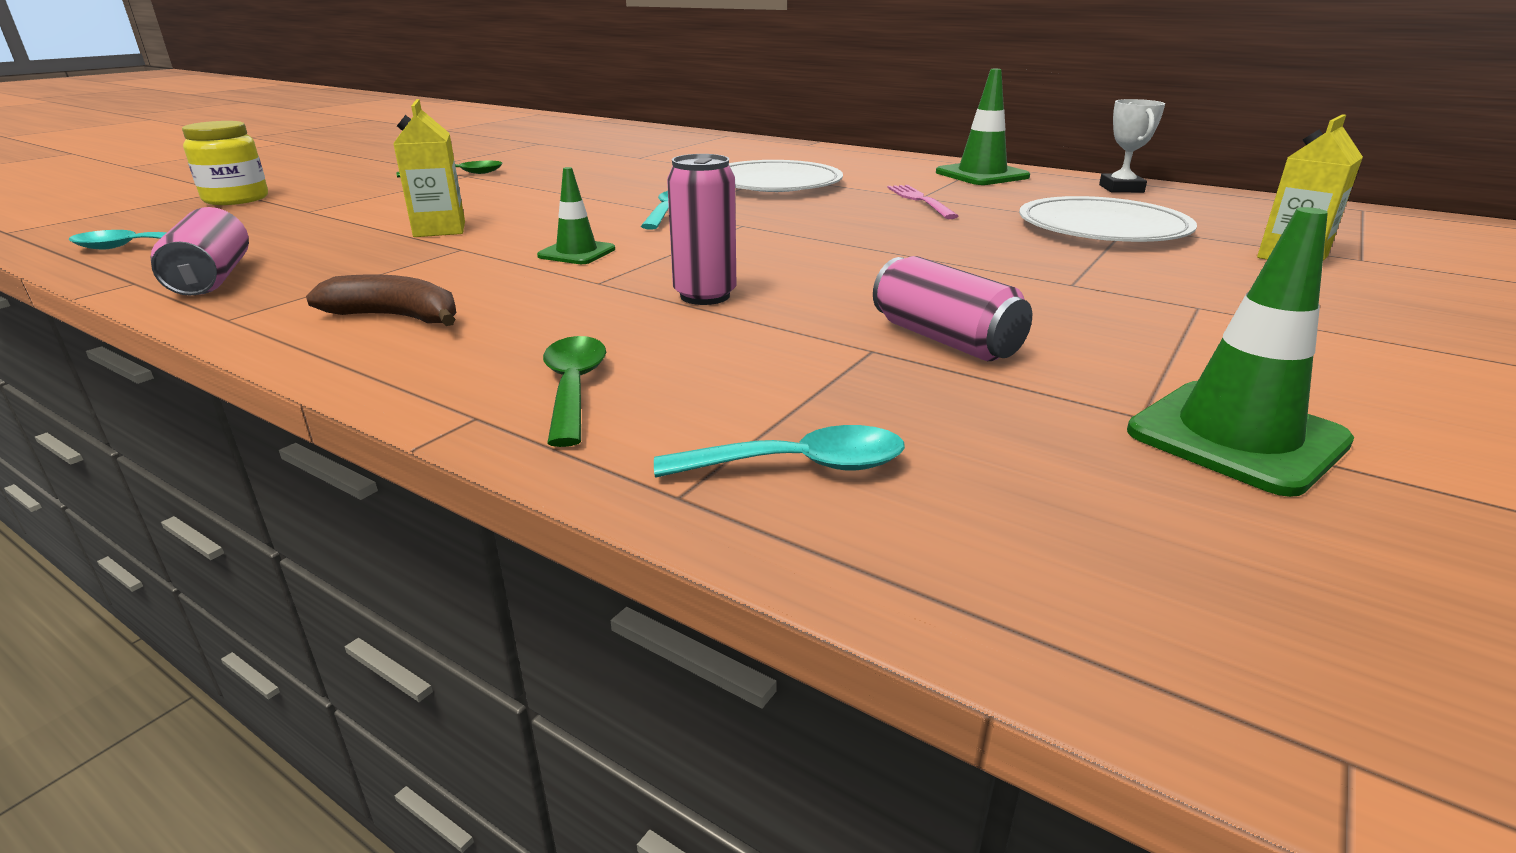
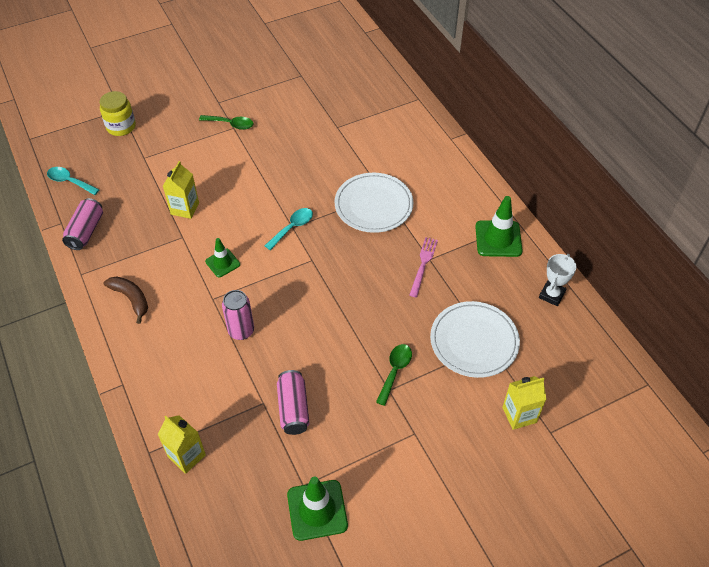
camera: 30 degrees right, 25 degrees up
green spoon [543,336,606,447] -> green spoon moved to [376,344,412,406]
turquoise spoon [654,425,905,477] -> yellow carton [158,415,206,474]

